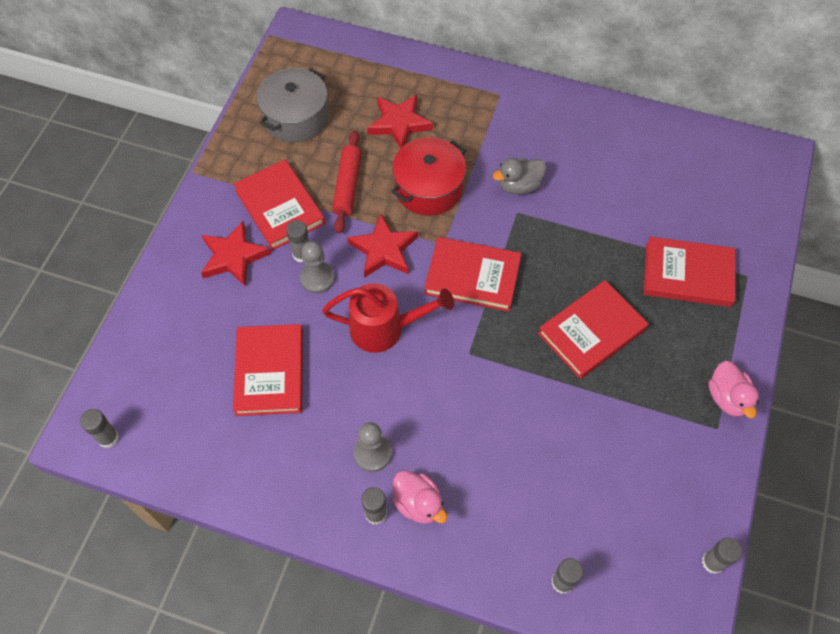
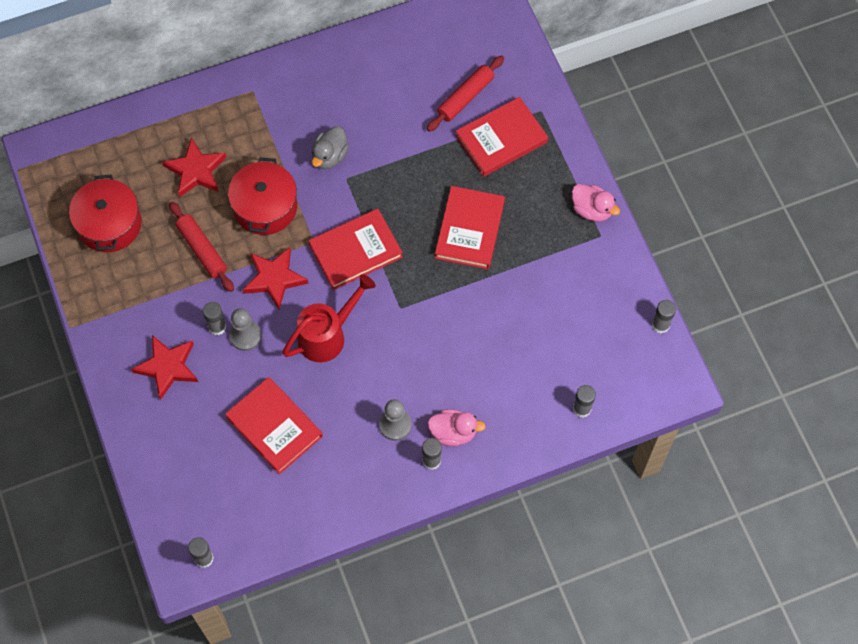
camera: 40 degrees left, 5 degrees up
red book [233,159,325,250] -> none
grey pot [257,68,329,143] -> red pot [69,175,142,252]
none -> red rolling pin [427,55,504,132]

